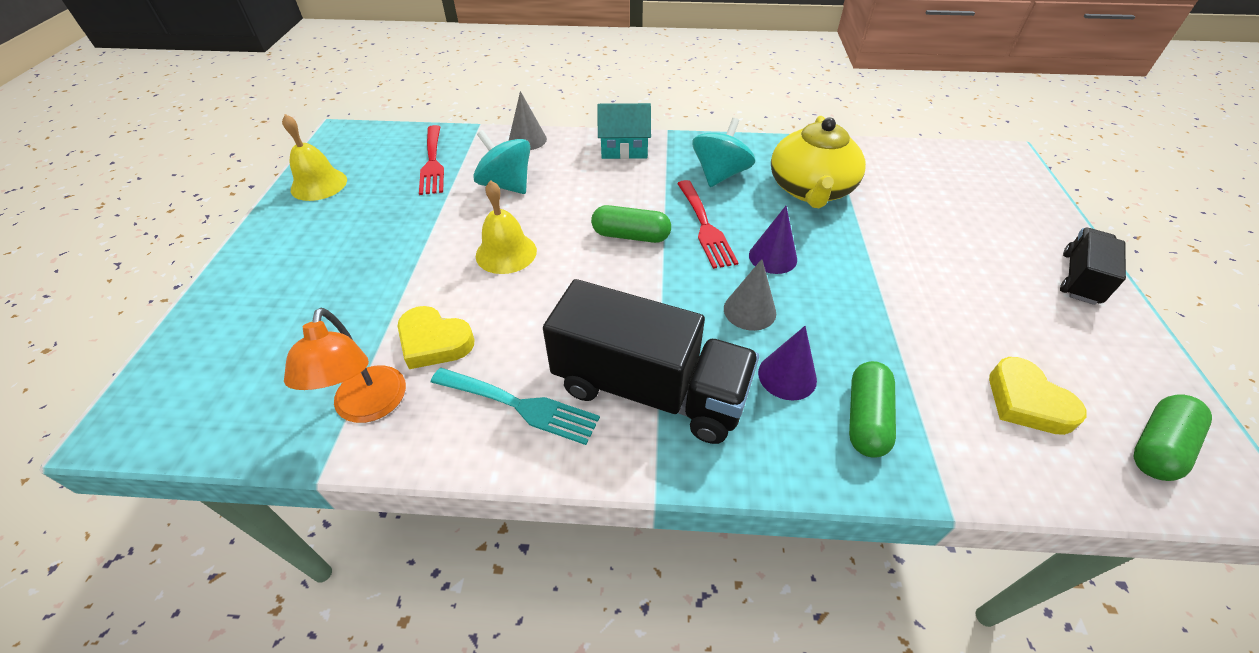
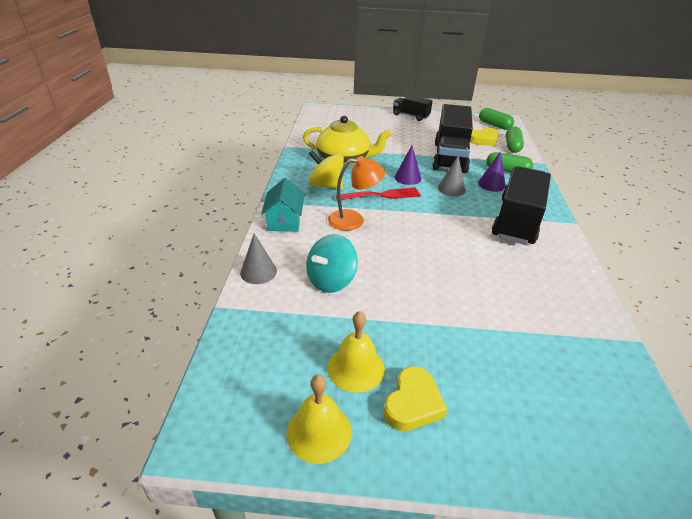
camera: 90 degrees left, 10 degrees down
orange lamp [284,308,406,423] -> orange lamp moved to [328,156,385,231]
yellow heart [398,306,475,369] -> yellow heart moved to [384,366,447,431]
red fork [419,125,444,195] -> none
turquoise fork [431,368,600,445] -> none
yellow bell [476,180,537,274] -> yellow bell moved to [328,311,385,393]
green capsule [591,205,671,243] -> green capsule moved to [506,126,524,153]
turquoise spinning top [692,118,755,187] -> yellow spinning top [309,150,344,189]
none -> black truck [432,104,473,173]

